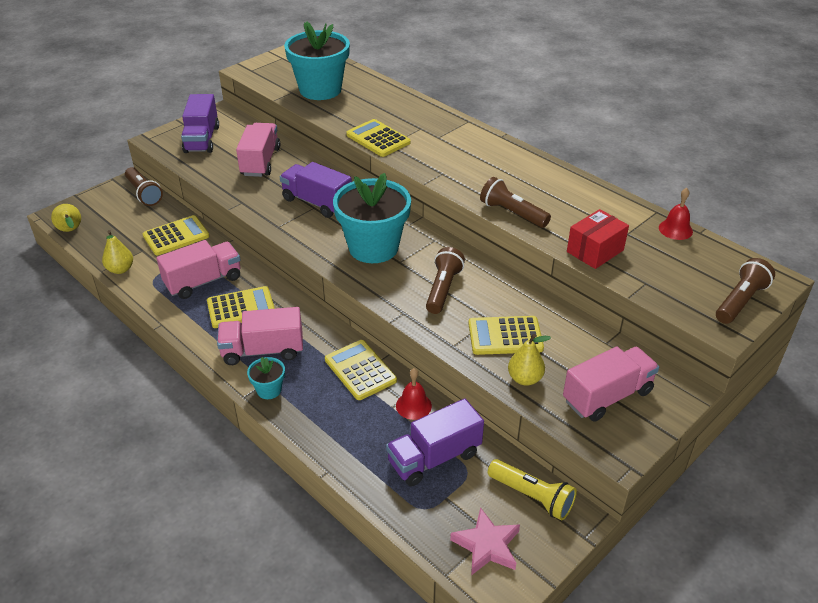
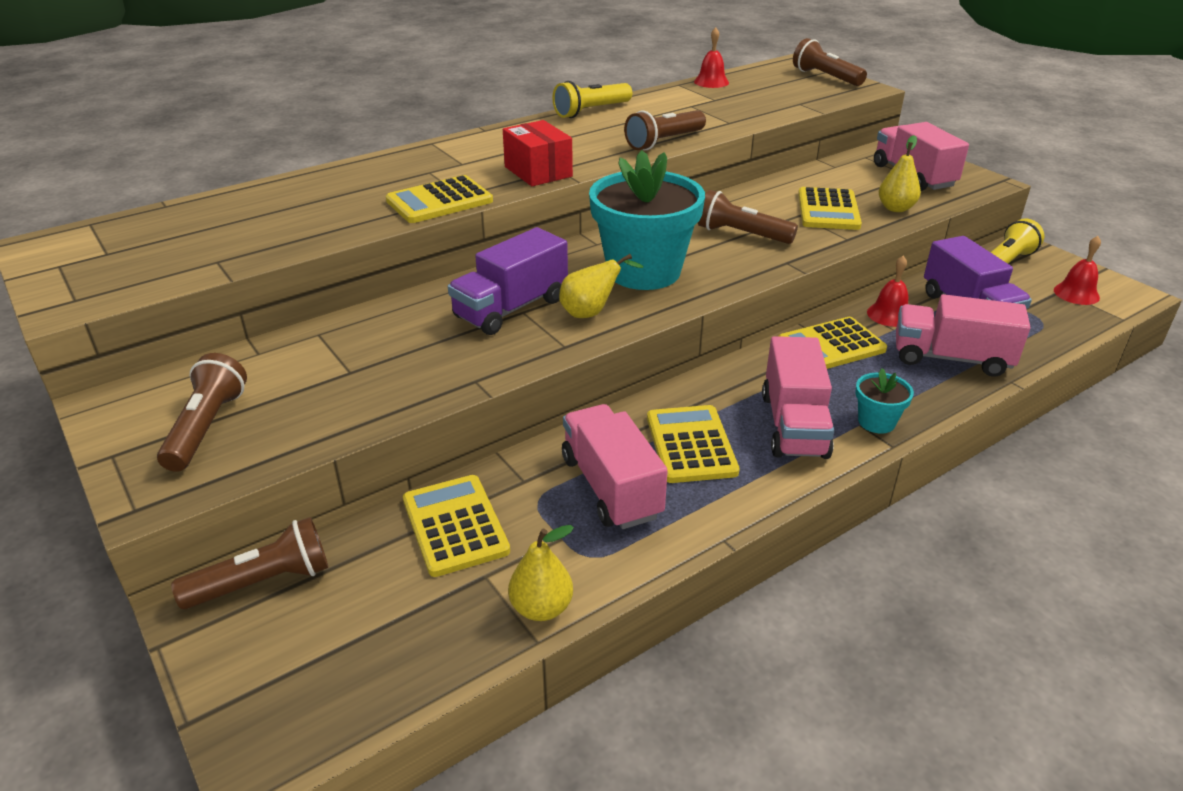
camera: 80 degrees left, 5 degrees down
yellow pear [51,204,81,232] -> yellow pear moved to [559,254,643,318]
purple truck [181,94,219,153] -> brown flashlight [157,353,247,472]
pink truck [236,123,280,177] -> pink truck moved to [896,294,1030,377]
turquoise flower pot [284,21,350,100] -> none
pink star [450,507,520,575] -> red bell [1054,236,1101,305]
red box [567,209,629,269] -> red box moved to [503,120,573,186]
none -> yellow flashlight [553,81,632,118]

